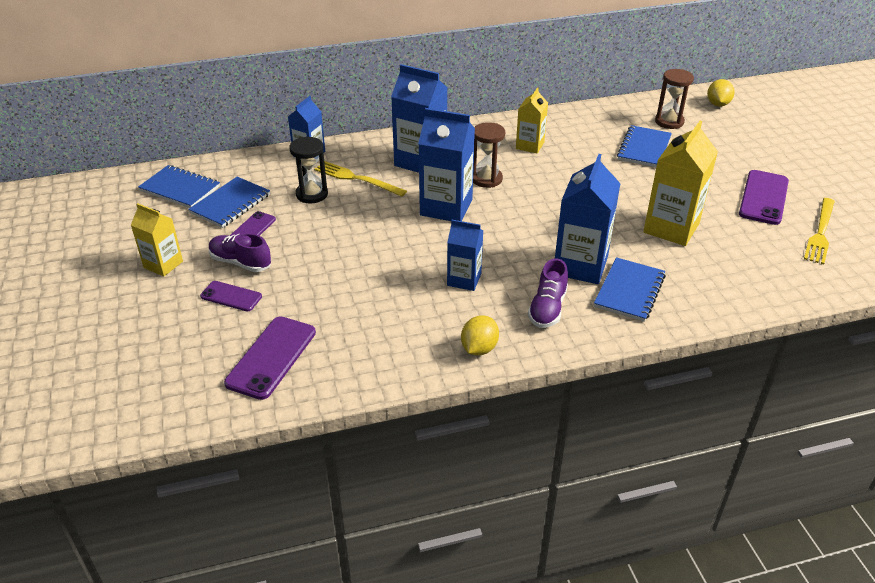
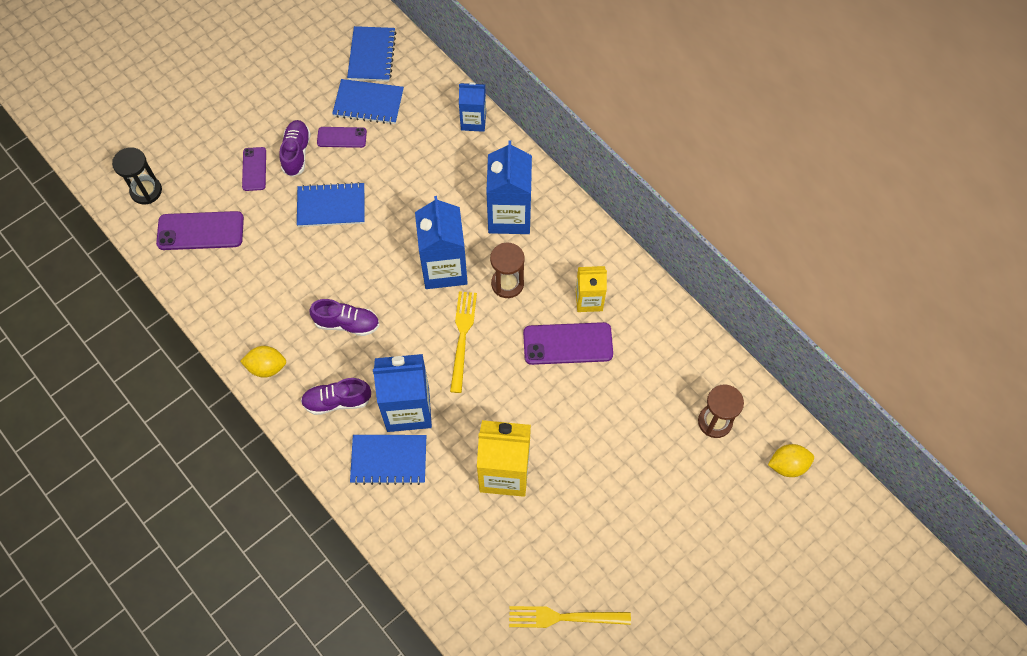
camera: 65 degrees right, 25 degrees up
yellow carton [131,203,183,276] -> none
black hourglass [289,137,328,203] -> black hourglass moved to [112,147,162,204]
yellow fork [314,161,407,197] -> yellow fork moved to [450,291,477,393]
blue carton [447,220,483,291] -> purple shoe [310,299,379,336]
blue notebook [617,125,672,167] -> blue notebook moved to [297,182,365,227]
purple phone [739,170,789,225] -> purple phone moved to [523,322,613,365]

